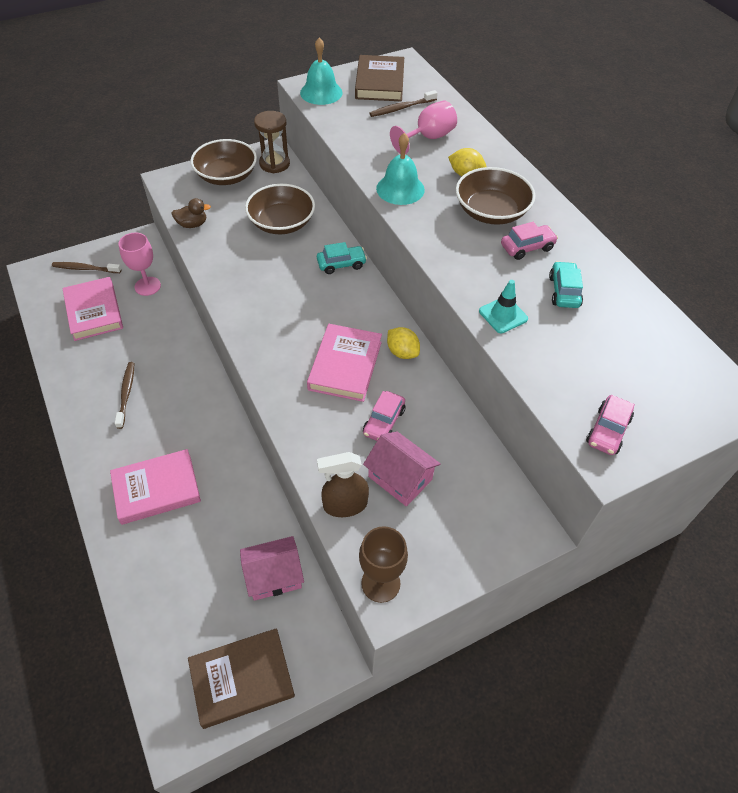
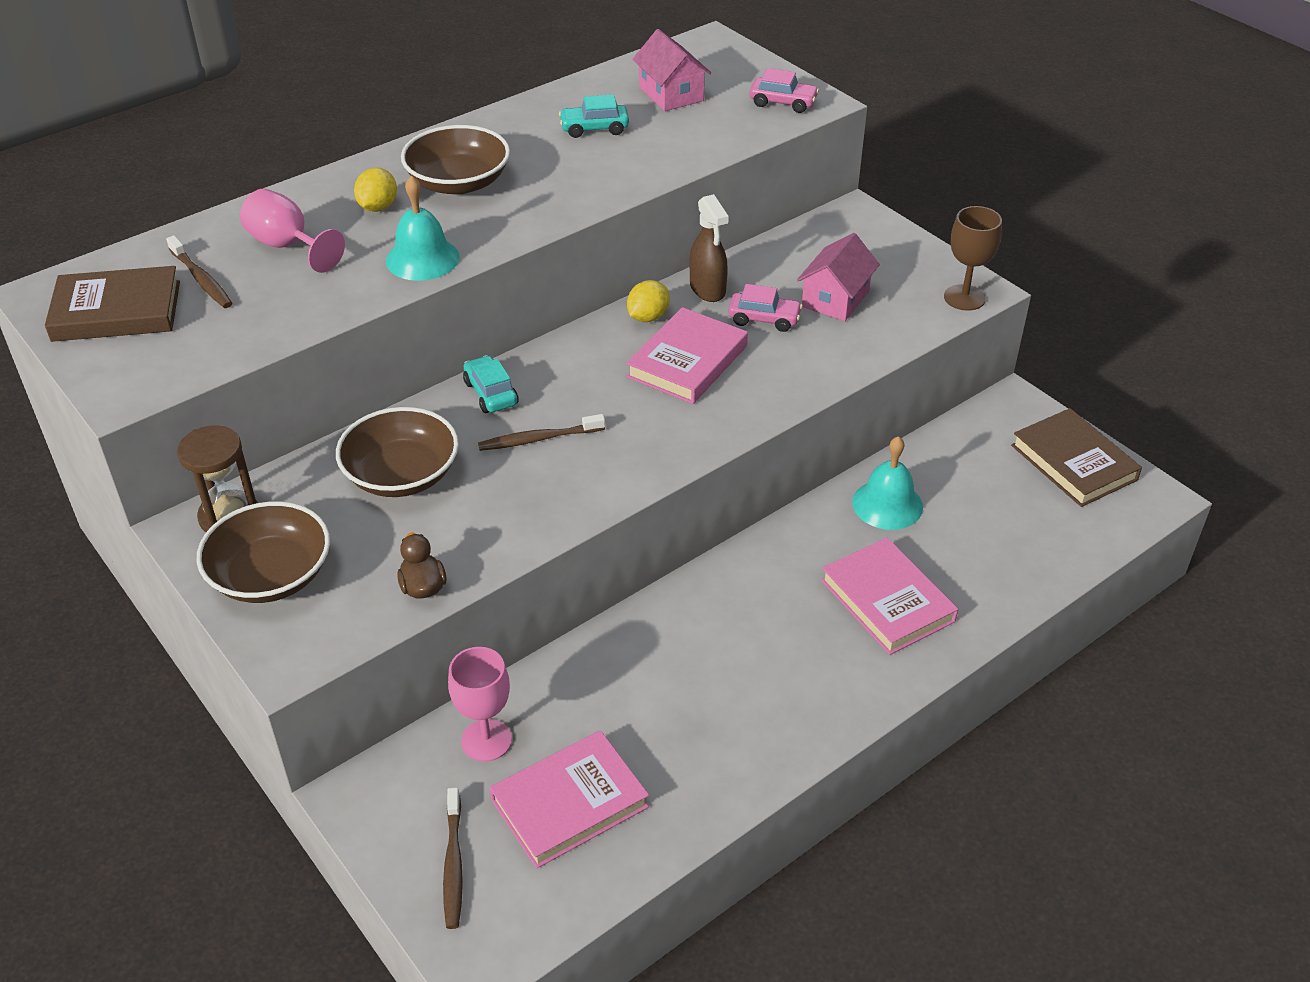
camera: 100 degrees left, 10 degrees down
brown toothbrush [115,362,134,429] -> brown toothbrush moved to [478,414,605,451]
pink house [240,536,304,601] -> pink house moved to [633,29,711,111]
turquoise bell [300,37,343,105] -> turquoise bell moved to [852,436,923,530]
pink book [307,324,382,402] -> pink book turned 60 degrees counterclockwise [626,307,748,404]
brown spray bottle [317,452,369,517] -> brown spray bottle moved to [690,194,729,302]
turquoise traffic cone [479,280,528,333] -> none
pink car [501,222,558,260] -> none

